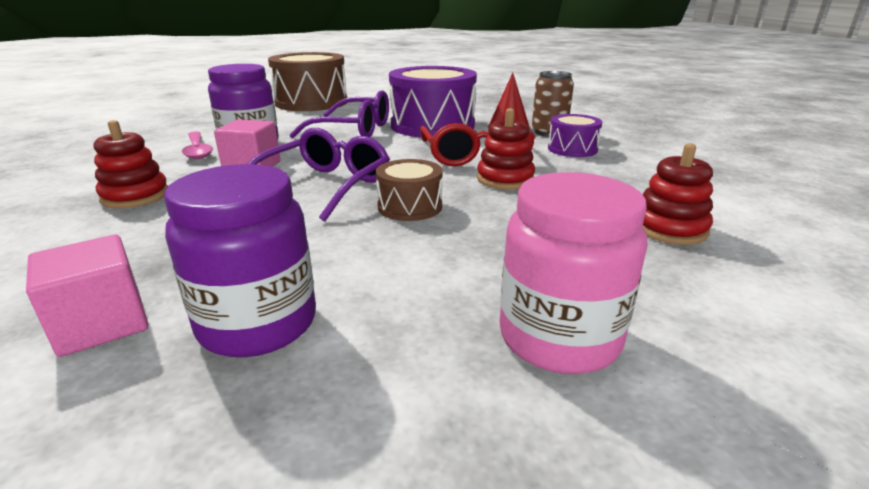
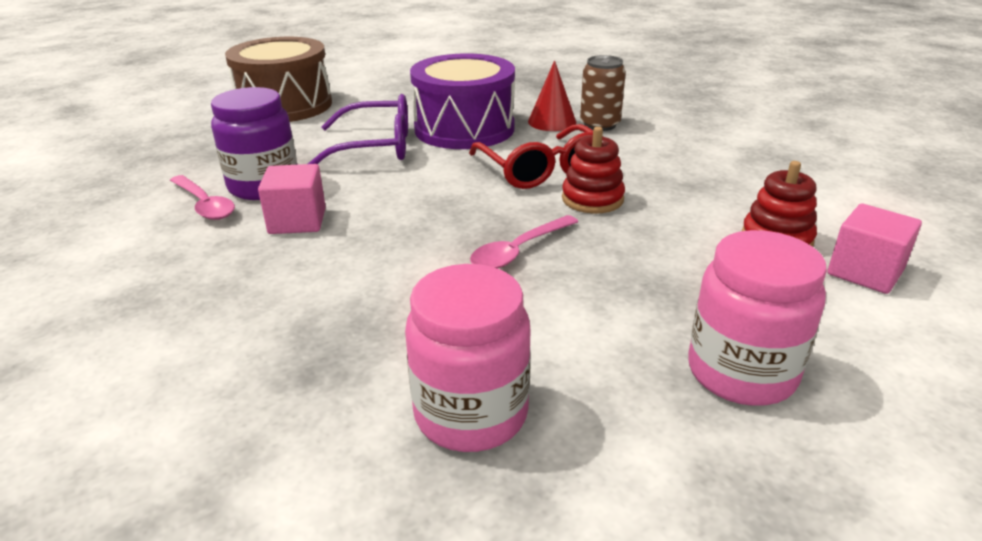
camera: 15 degrees left, 5 degrees up
pink cube [26,234,148,357] -> pink cube moved to [827,203,922,294]
red stacking toy [94,120,168,208] -> none
purple jar [164,164,316,357] -> pink jar [405,264,531,452]
purple glasses [247,128,390,221] -> none
brown drum [376,159,442,221] -> pink spoon [470,215,578,269]
purple drum [548,114,603,157] -> none

